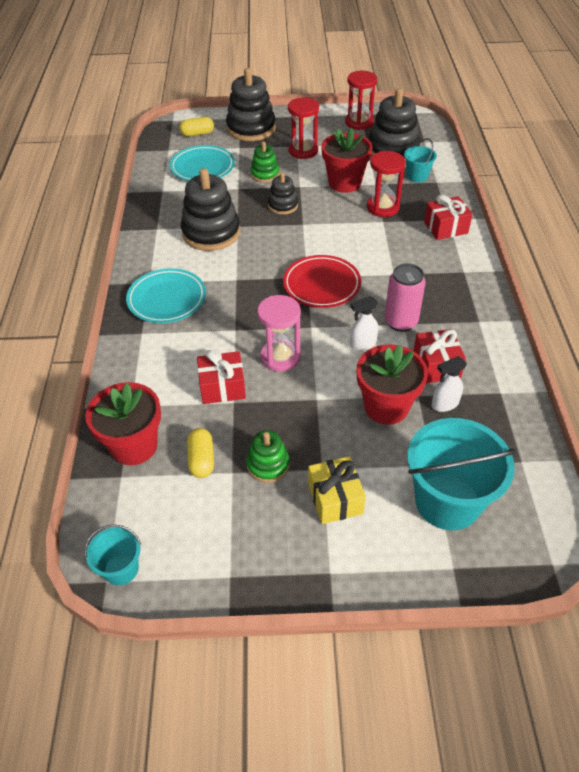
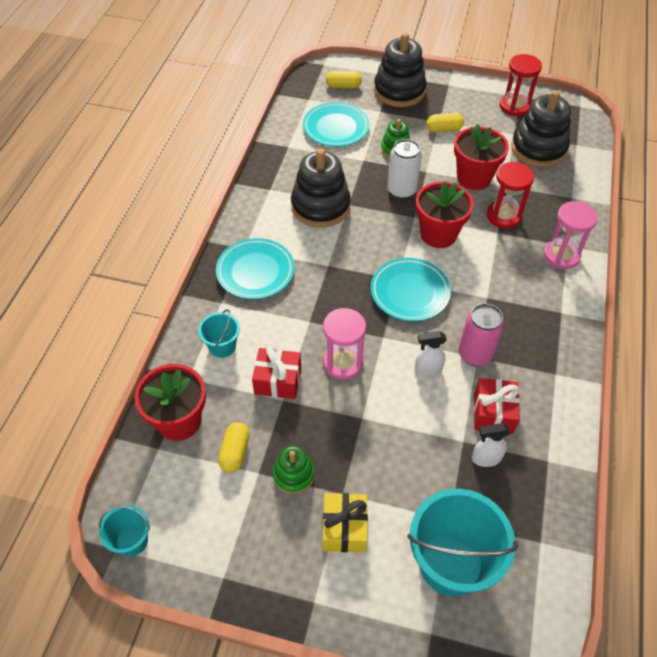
camera: 15 degrees right, 5 degrees up
black stacking toy [268,172,298,215] -> white can [387,139,422,199]
red plate [283,255,361,308] -> turquoise plate [371,258,451,321]
red hourglass [288,97,319,159] -> yellow capsule [426,113,464,133]
red flower pot [357,344,428,425] -> red flower pot moved to [416,181,474,248]
turquoise bucket [404,138,437,183] -> turquoise bucket moved to [198,309,240,358]
red gift [424,195,473,240] -> pink hourglass [544,201,598,269]

